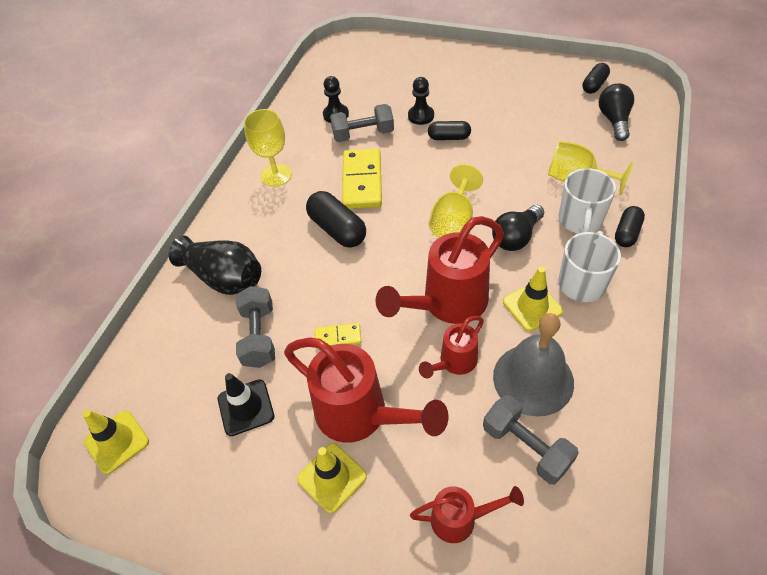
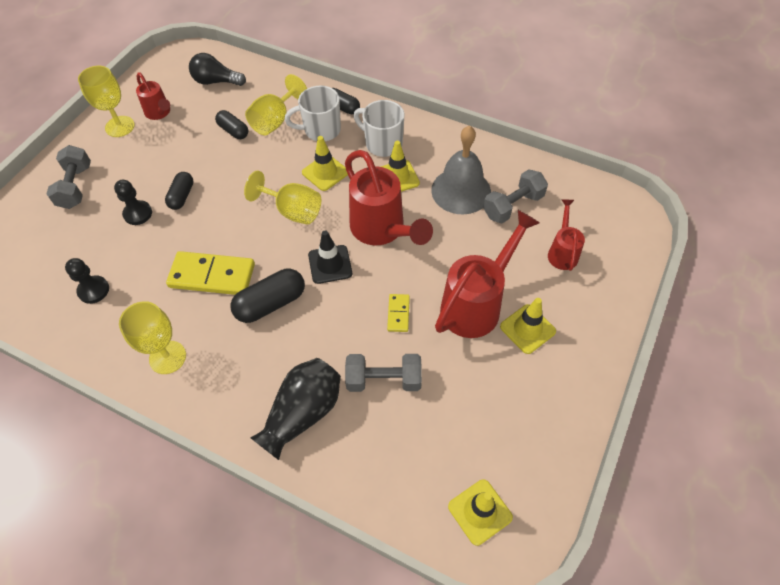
camera: 85 degrees left, 5 degrees up
black traffic cone [218,373,274,436] -> black traffic cone moved to [308,230,352,284]
grey dumbbell [330,104,394,142] -> grey dumbbell moved to [47,145,91,209]
red watering can [419,316,484,378] -> red watering can moved to [136,72,170,120]
black light bulb [492,205,544,251] -> yellow traffic cone [302,136,348,191]
white mug [559,168,616,234] -> white mug turned 150 degrees clockwise [285,85,341,141]
black capsule [582,63,610,94] -> black capsule moved to [215,110,248,139]
none -> yellow goblet [78,66,135,137]

